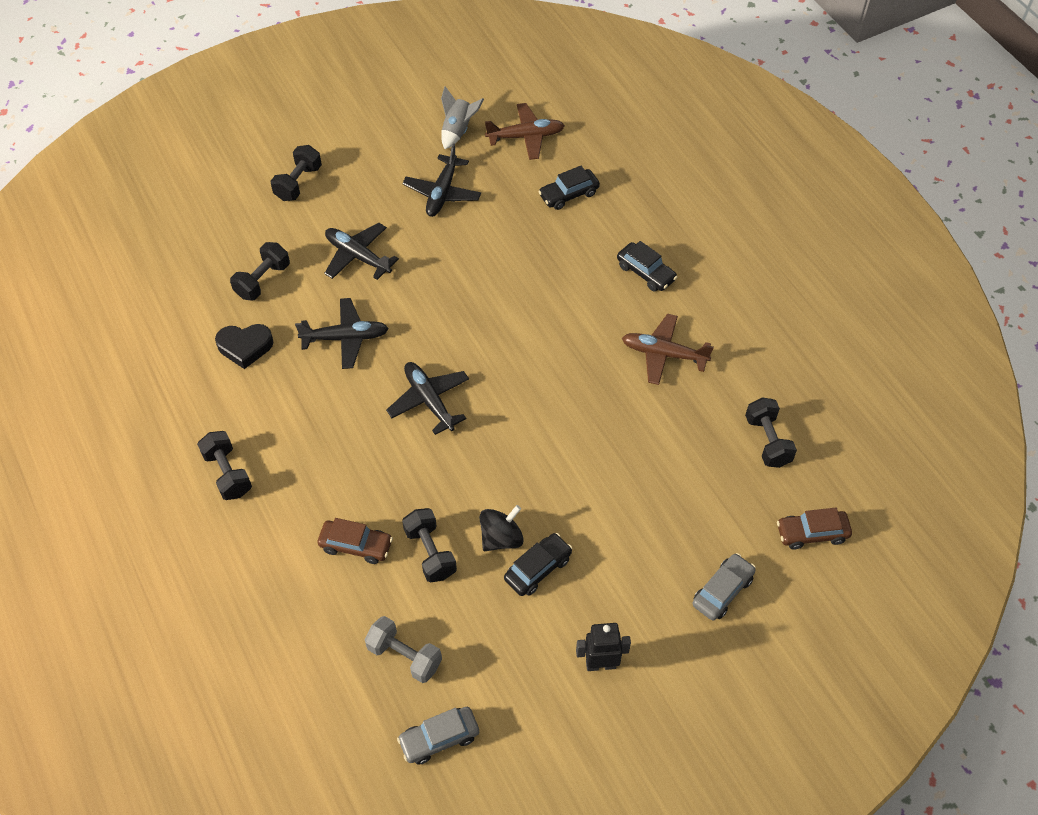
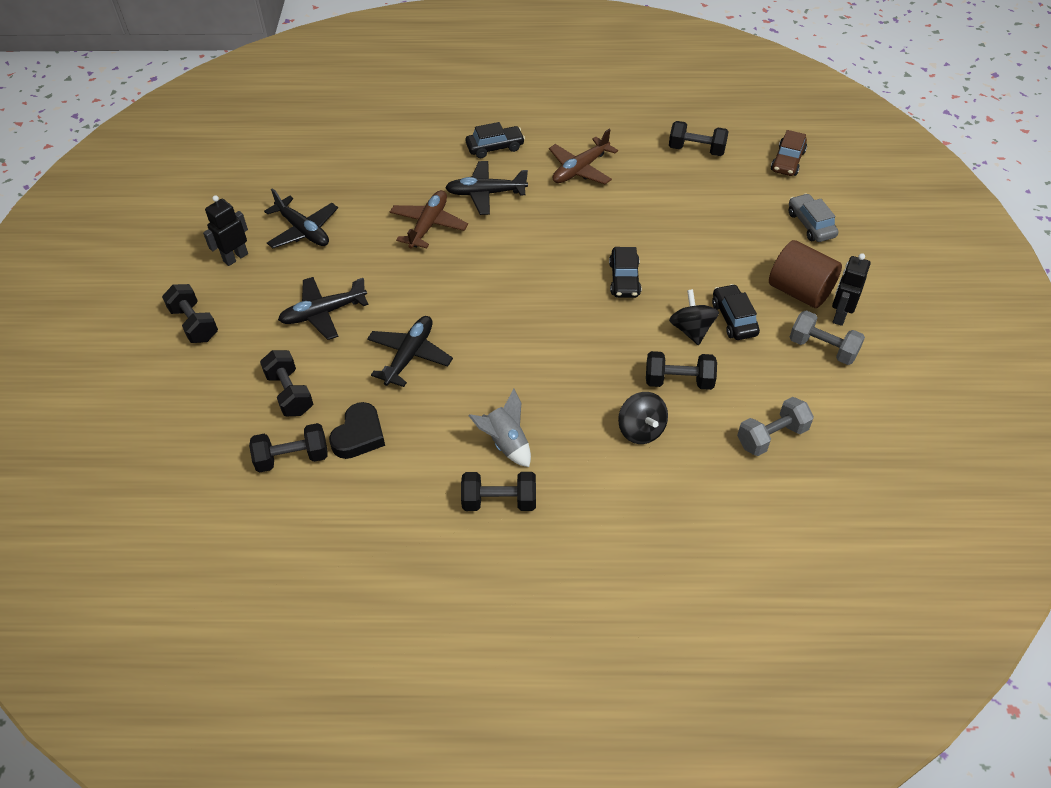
camera: 60 degrees left, 5 degrees down
brown car [317,518,393,564] -> black spinning top [618,392,668,444]
black plane [386,362,469,435] -> black plane moved to [445,161,528,215]
grey car [397,707,479,765] -> none
grey rocket [441,86,484,149] -> grey rocket moved to [468,388,531,467]
brown plane [485,103,565,160] -> brown plane moved to [390,190,468,249]
black car [538,166,600,210] -> black car moved to [609,247,641,298]
none -> black robot [203,195,248,266]
none -> black dumbbell [249,423,327,472]
none -> brown cylinder [769,240,842,308]
none -> grey dumbbell [790,310,865,365]

